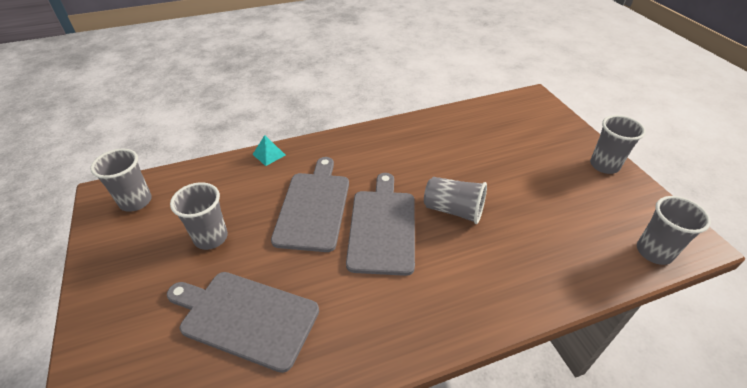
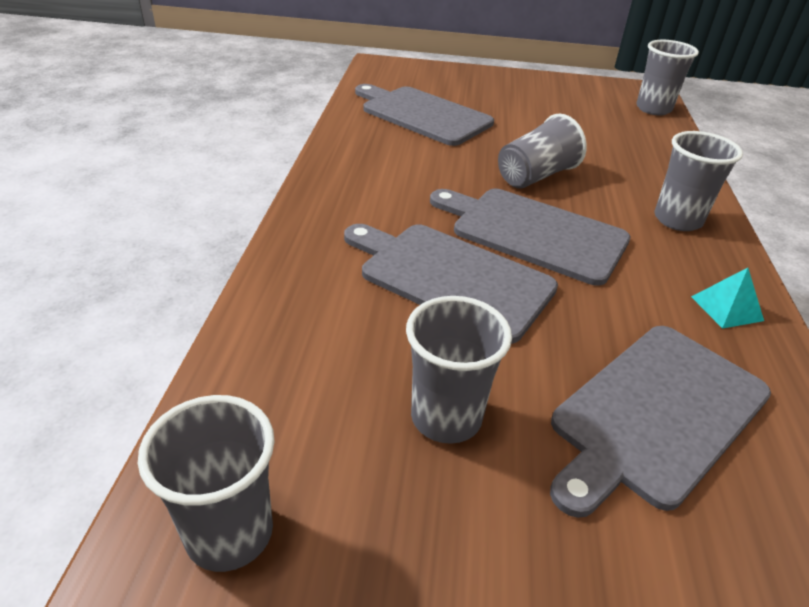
camera: 65 degrees left, 5 degrees down
turquoise pyramid [252,135,285,166] -> turquoise pyramid moved to [691,268,764,329]
grey cup [590,115,646,174] -> grey cup moved to [655,131,743,231]
none -> grey cutting board [355,84,494,146]

